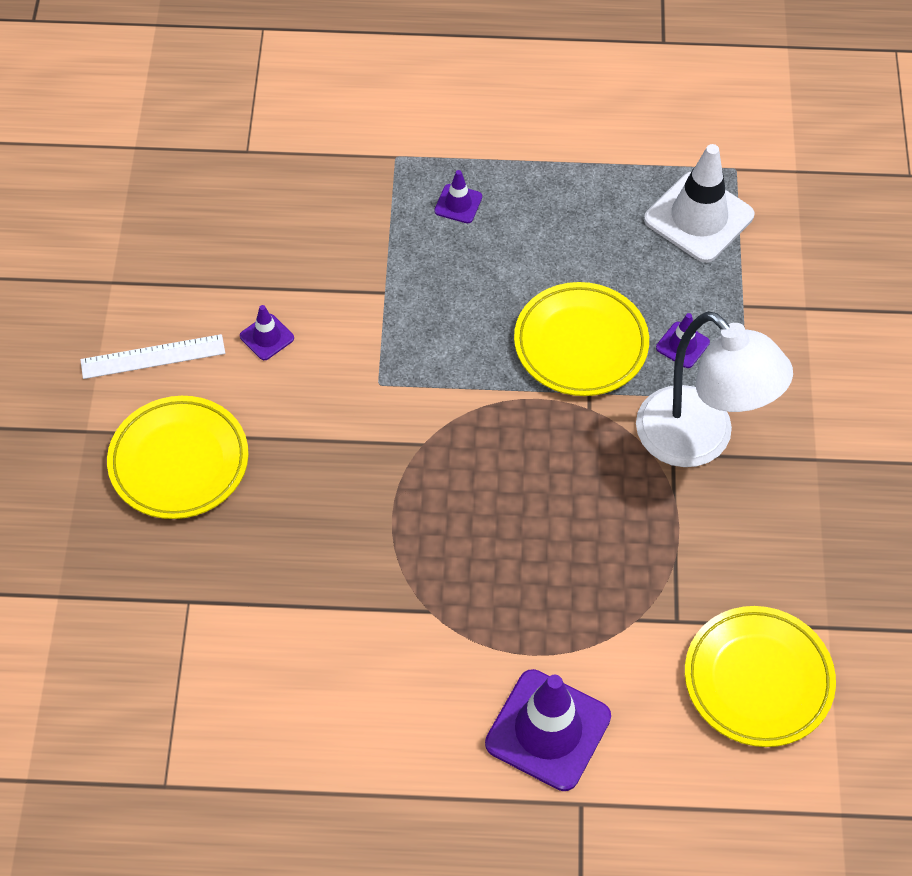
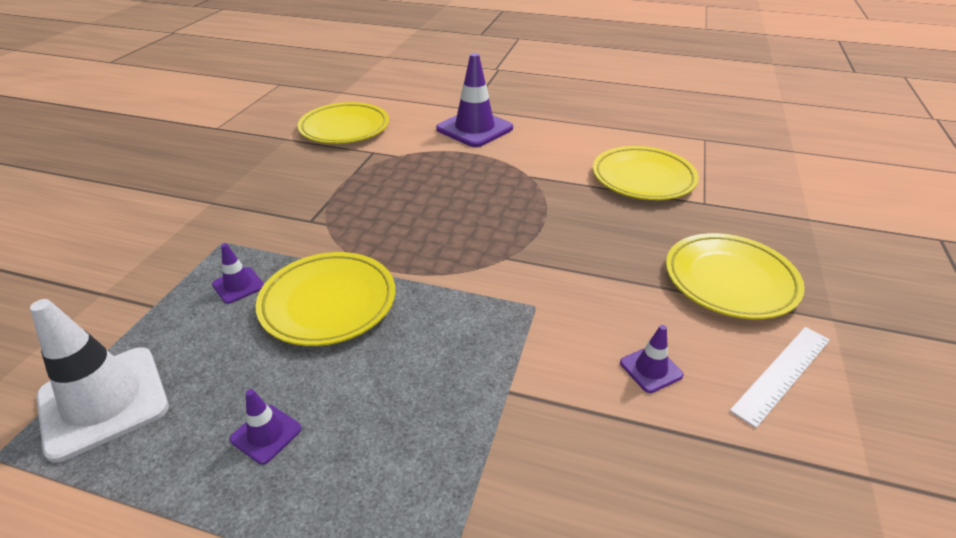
camera: 165 degrees left, 20 degrees down
white ruler [80,334,225,379] -> white ruler turned 45 degrees counterclockwise [730,327,830,428]
purple traffic cone [434,170,482,223] -> purple traffic cone moved to [230,389,302,464]
white lamp [636,311,793,467] -> none
none -> yellow plate [593,146,699,200]

